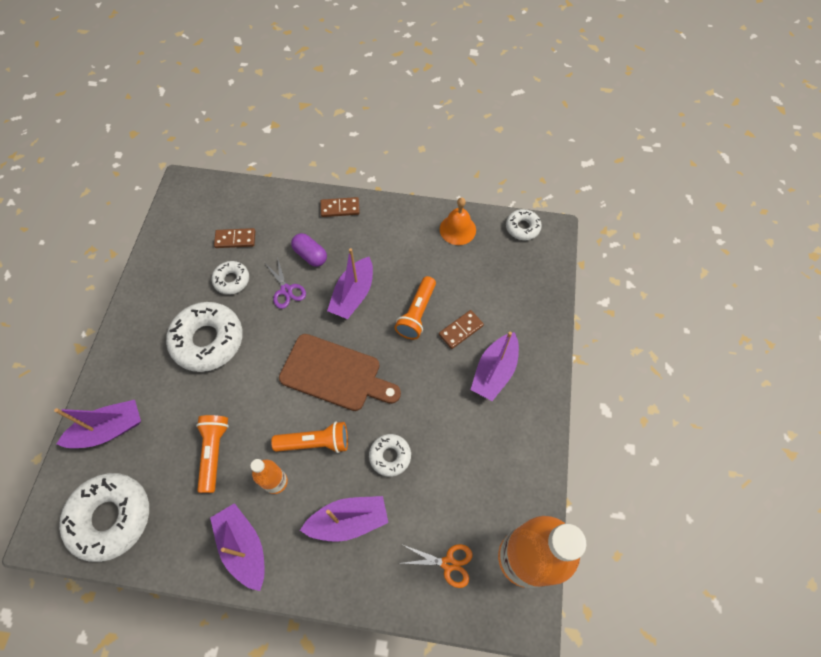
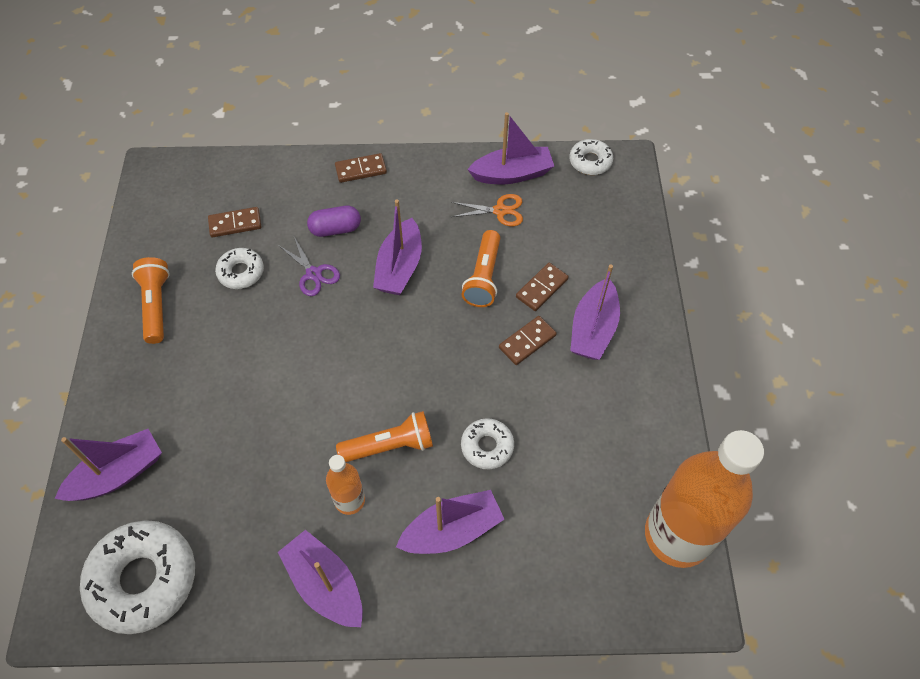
camera: 10 degrees left, 5 degrees down
white donut [166,302,243,372] -> none
orange flashlight [196,415,229,493] -> orange flashlight moved to [132,257,170,344]
brown cutting board [279,334,401,411] -> none
purple capsule [291,233,327,267] -> purple capsule turned 45 degrees counterclockwise [307,206,361,237]
orange scissors [401,544,473,588] -> orange scissors moved to [451,194,523,226]
orange bell [440,197,476,245] -> purple boat [467,112,554,184]
none -> brown domino [499,316,557,365]

